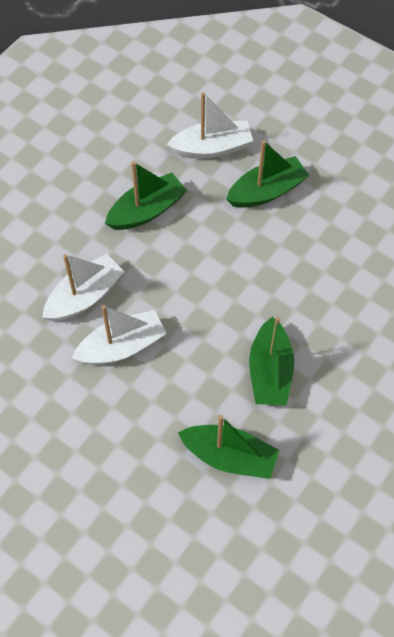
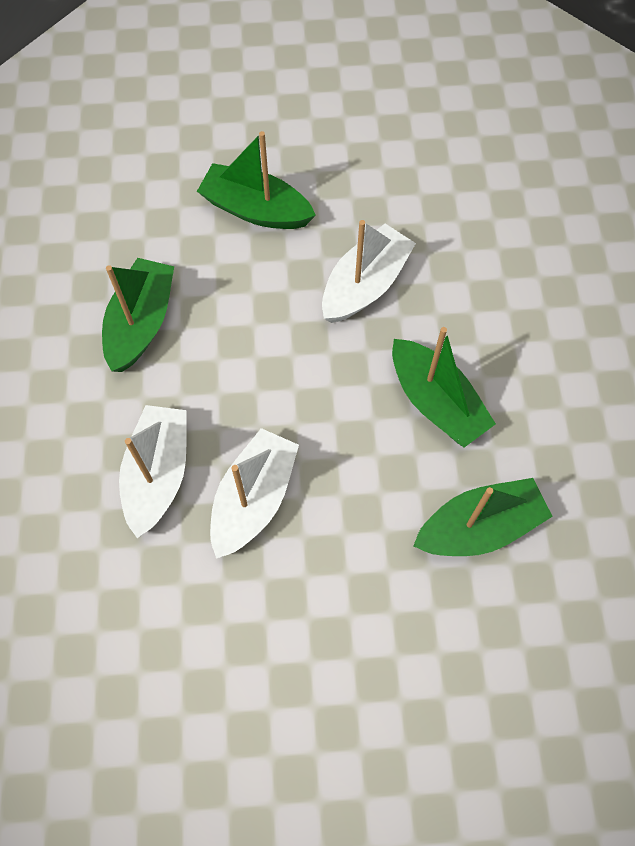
camera: 40 degrees left, 5 degrees up
white boat [166,92,253,159] -> white boat moved to [322,220,416,323]
green boat [226,140,310,208] -> green boat turned 90 degrees counterclockwise [197,131,316,229]

